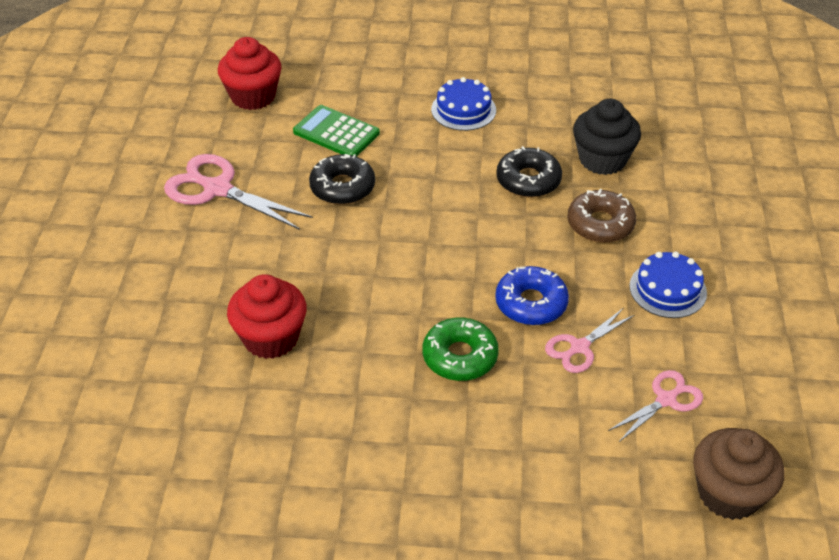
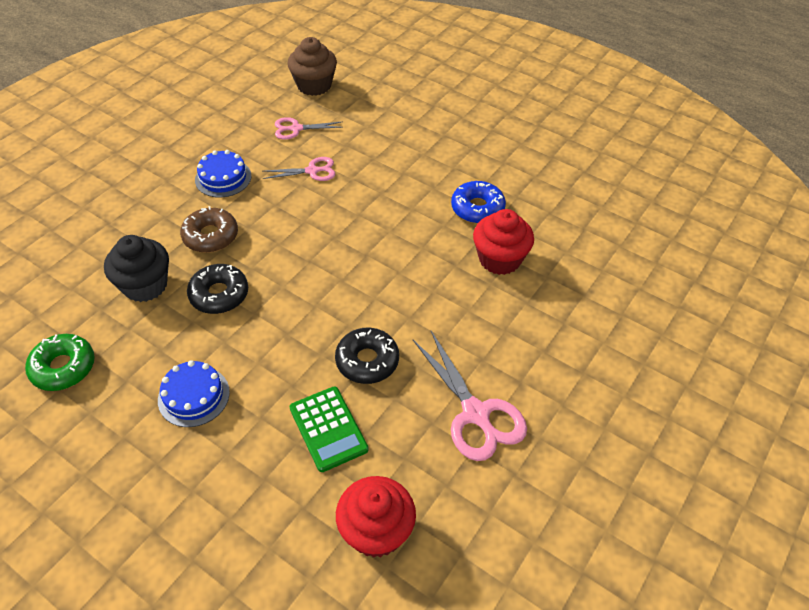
camera: 150 degrees left, 5 degrees up
green donut [423,318,499,381] -> green donut moved to [25,334,95,391]
blue donut [495,266,569,325] -> blue donut moved to [451,181,506,223]

